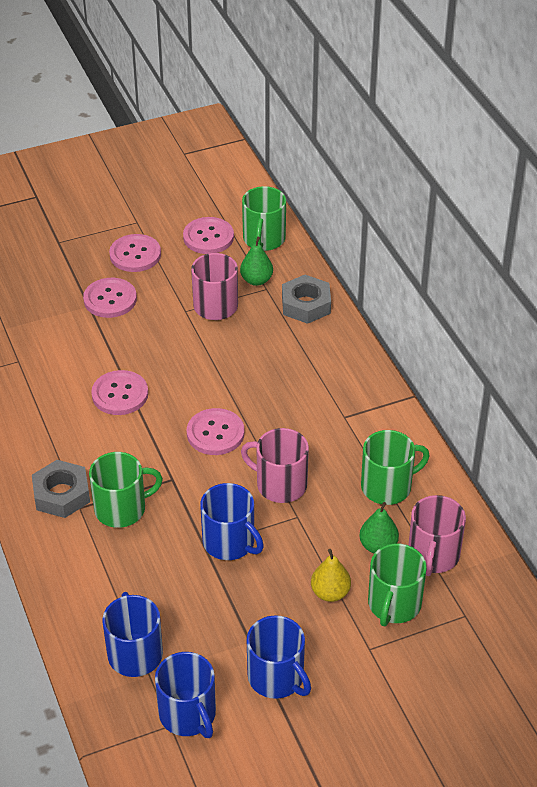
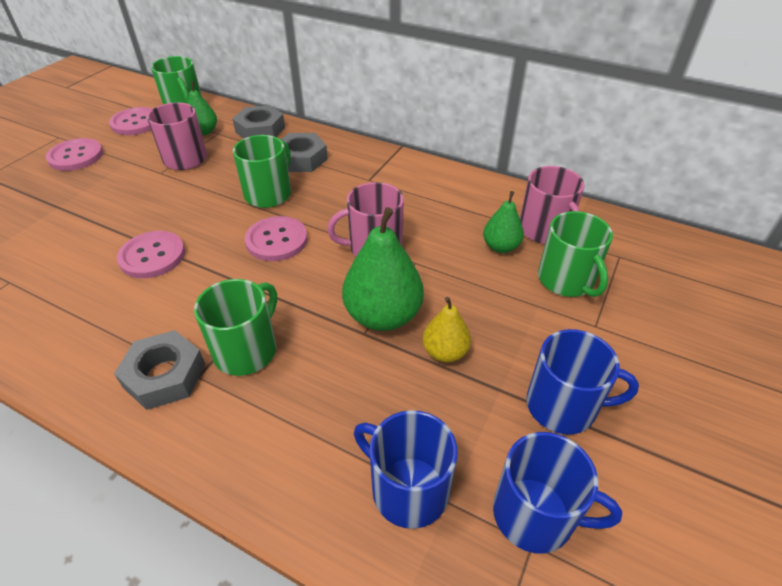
camera: 40 degrees left, 0 degrees up
pink button [83,278,137,318] -> none
blue mug [200,483,264,560] -> green pear [342,207,424,331]
yellow pear [311,549,351,602] -> yellow pear moved to [423,297,471,362]
green mug [361,430,430,505] -> green mug moved to [233,135,291,208]
none -> grey nut [280,133,328,172]

